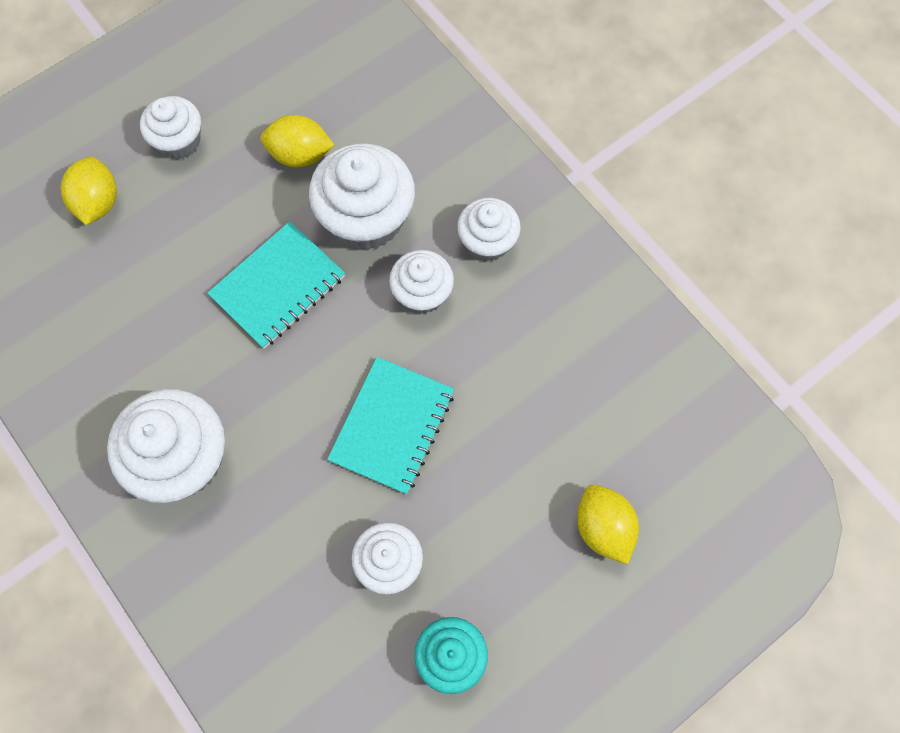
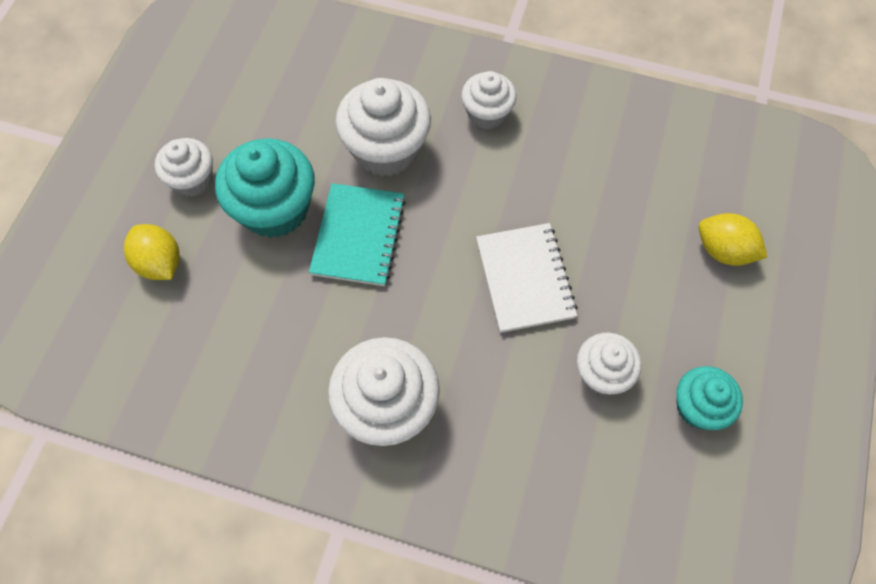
camera: 35 degrees left, 5 degrees down
yellow lemon [260,115,334,168] -> none
turquoise notebook [327,357,454,494] -> white notebook [476,223,578,333]
white cupcake [389,250,454,314] -> none
none -> turquoise cupcake [215,138,315,238]

